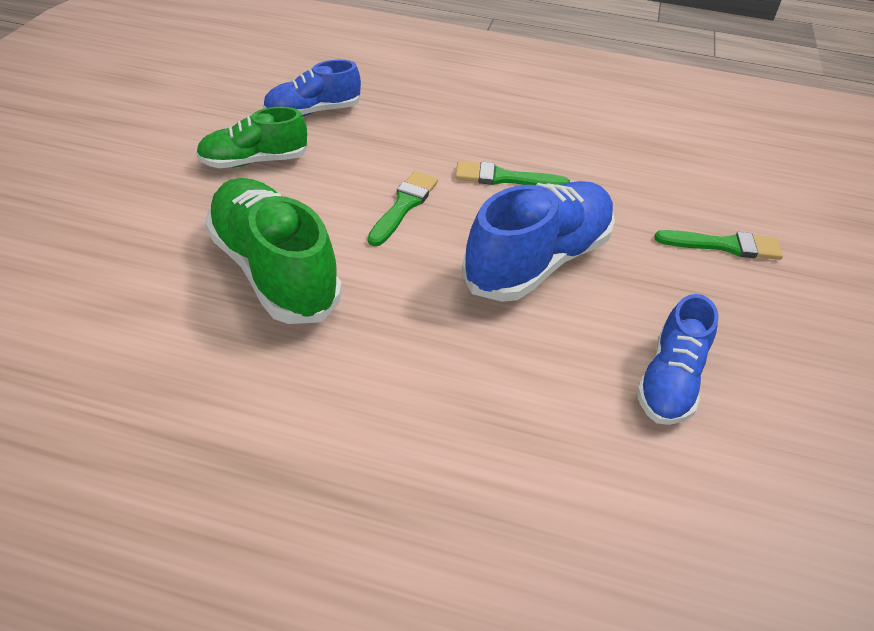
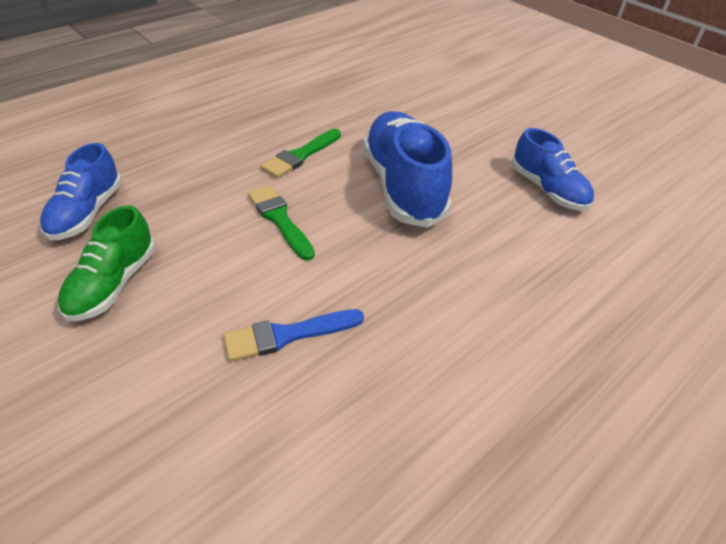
camera: 55 degrees left, 0 degrees up
green shoe [205,178,342,324] -> blue brush [223,309,364,362]
green brush [654,230,783,260] -> none

